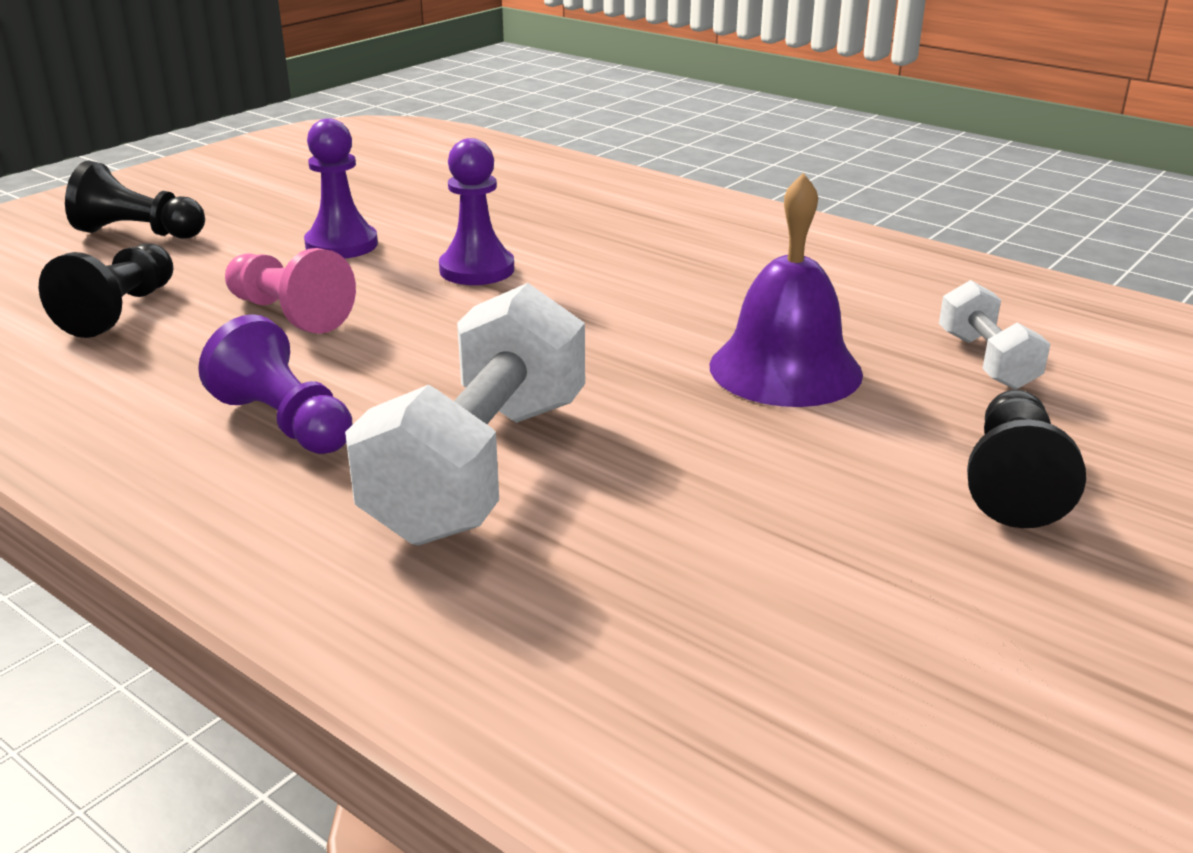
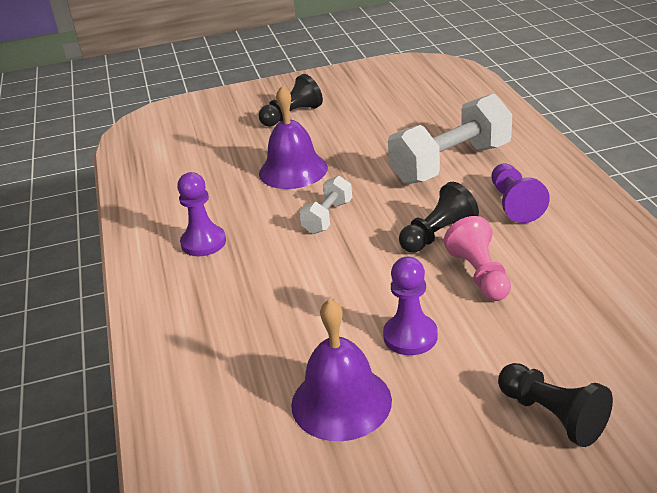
camera: 140 degrees left, 5 degrees up
black pawn [39,243,173,338] -> black pawn moved to [399,182,479,253]
purple pawn [439,138,514,285] -> purple pawn moved to [177,172,226,256]
white dumbbell [939,280,1050,390] -> white dumbbell moved to [299,175,352,234]
none -> purple bell [291,299,392,441]

